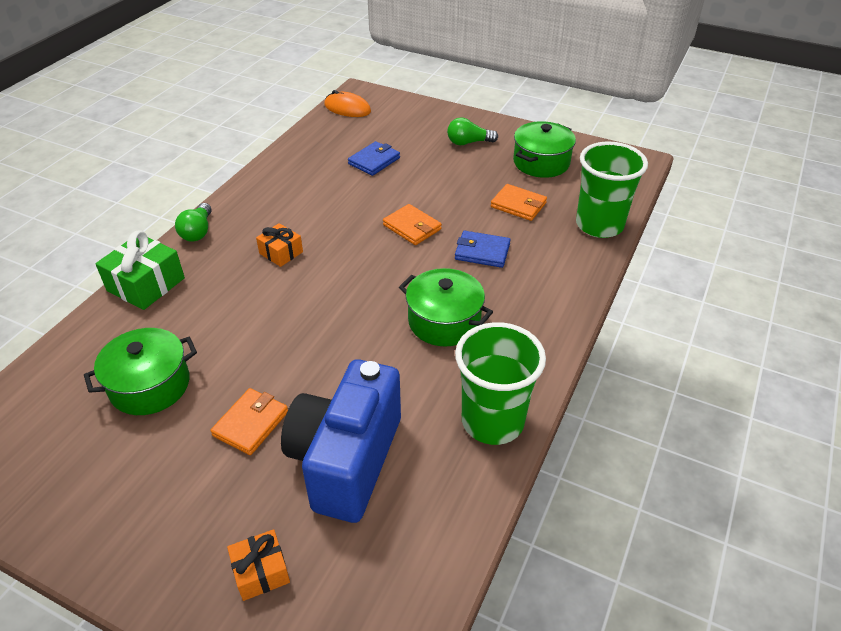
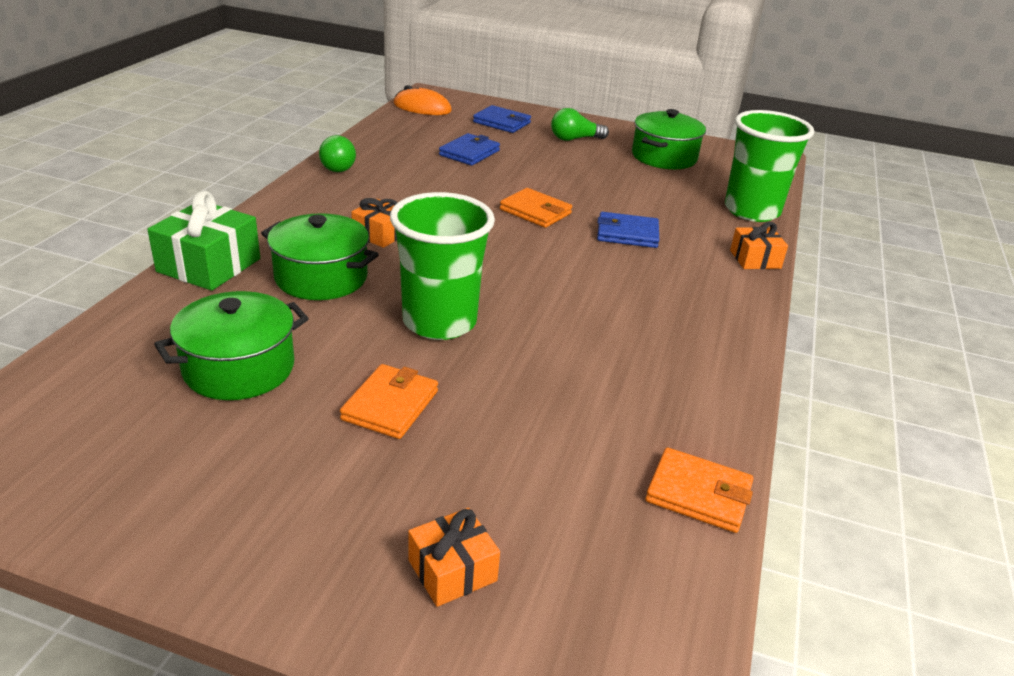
camera: 10 degrees left, 10 degrees down
green light bulb [175,203,212,242] -> green light bulb moved to [319,135,356,172]
blue camera [281,359,401,523] -> none
green pot [399,268,493,347] -> green pot moved to [261,213,379,300]
green cup [455,322,546,445] -> green cup moved to [390,192,495,340]
orange wallet [491,184,547,221] -> orange wallet moved to [645,447,753,533]
none -> blue wallet [473,105,531,133]
none -> orange gift [730,222,788,269]

